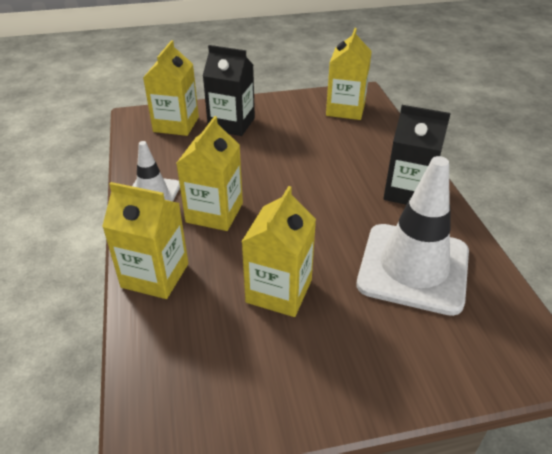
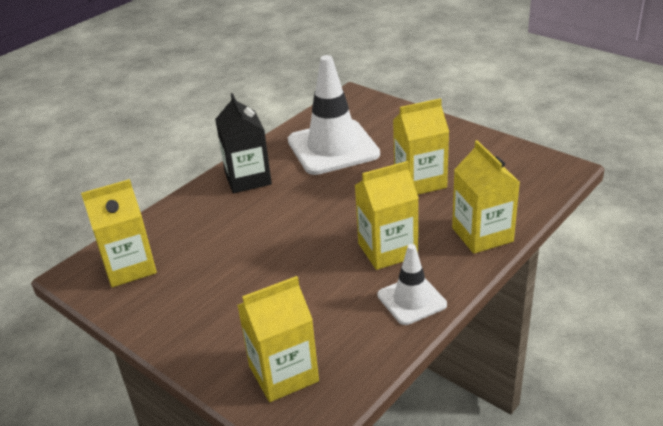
camera: 125 degrees left, 5 degrees down
black carton [203,45,255,136] -> none

